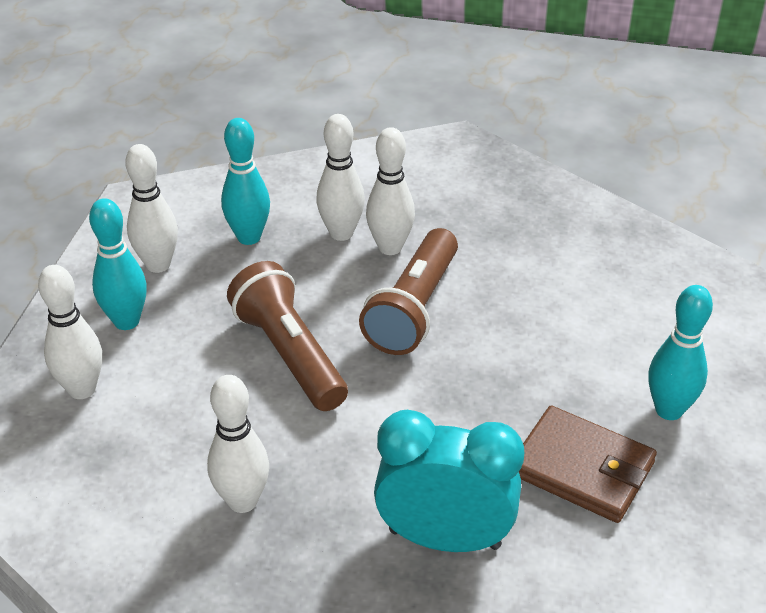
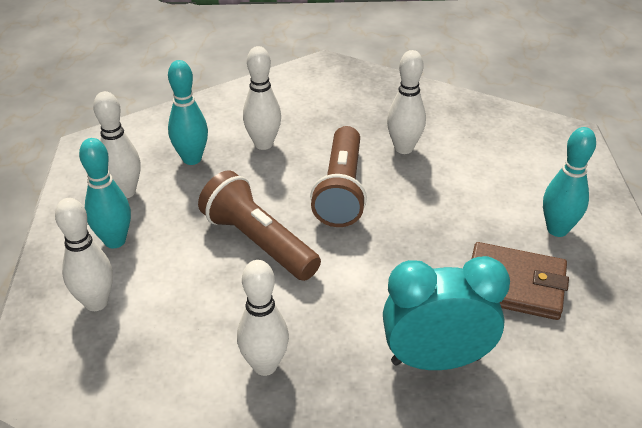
camera: 15 degrees left, 0 degrees up
white bowling pin [366,127,415,255] -> white bowling pin moved to [387,50,426,154]

